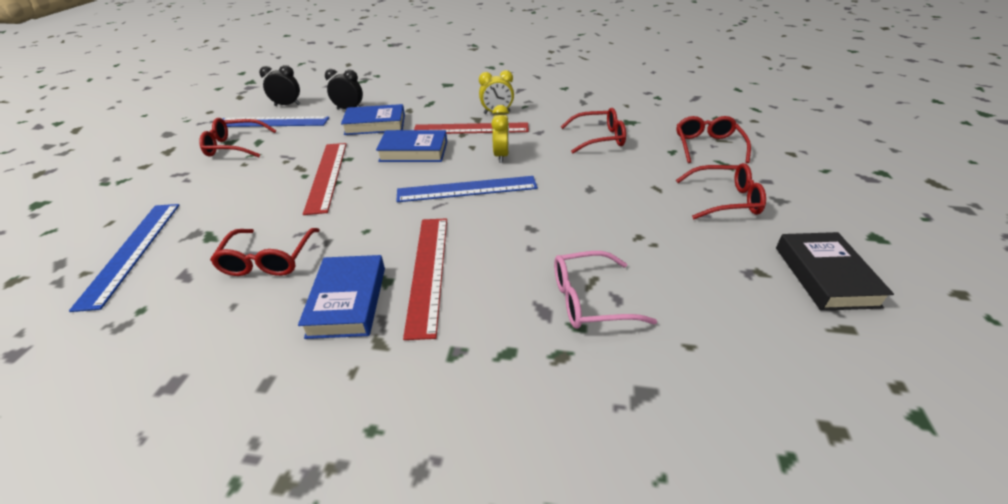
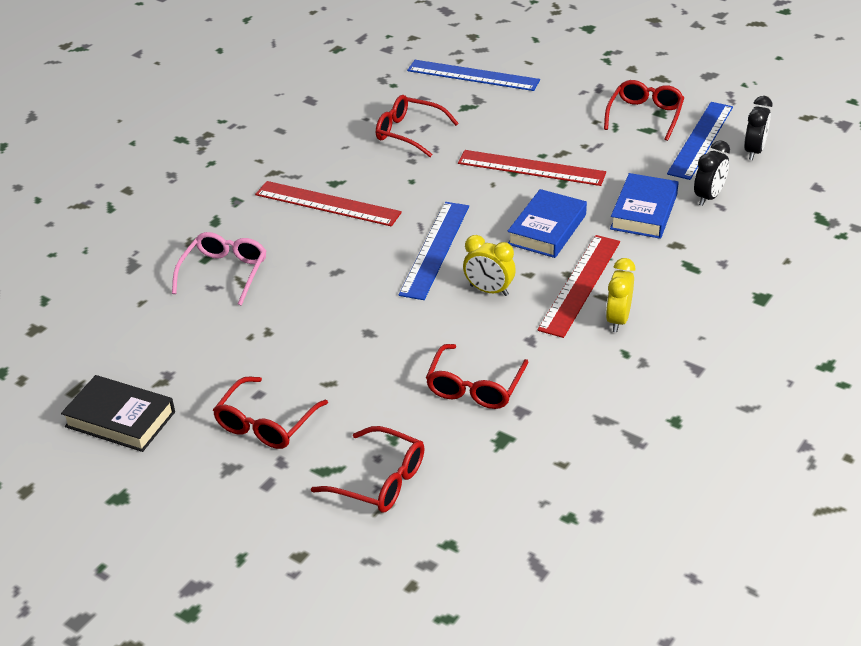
camera: 115 degrees right, 0 degrees up
blue book [298,255,385,339] -> none

